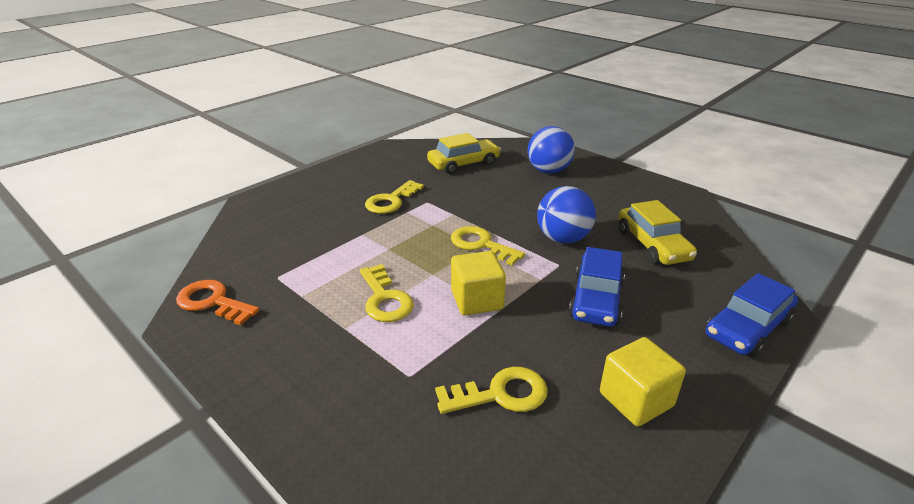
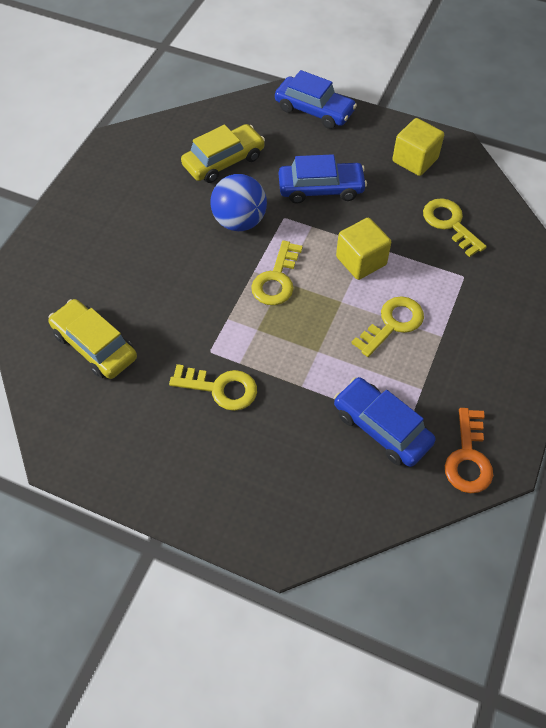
camera: 110 degrees left, 25 degrees up
blue ball [528,126,575,174] -> none
none -> blue car [334,377,436,467]

